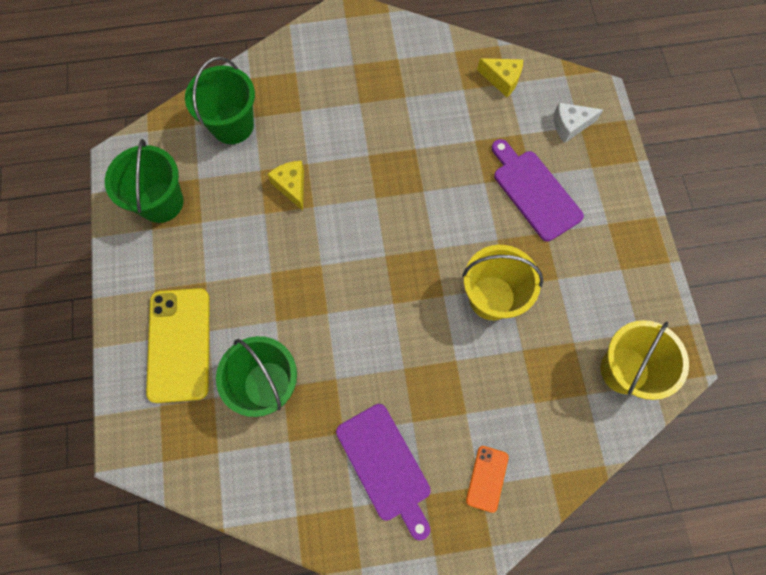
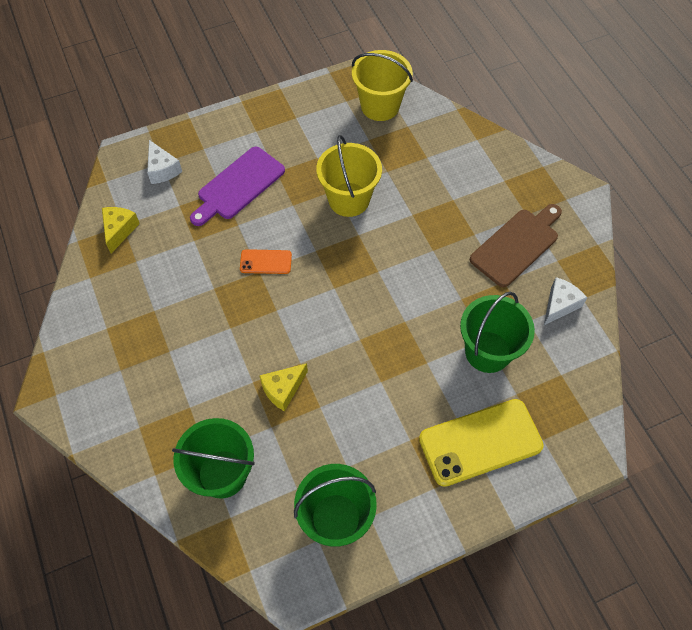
camera: 105 degrees left, 10 degrees down
purple cutting board [336,404,431,540] -> brown cutting board [470,204,562,288]
orange phone [466,446,509,513] -> orange phone moved to [240,249,292,274]
none -> white cheese [544,277,587,325]

